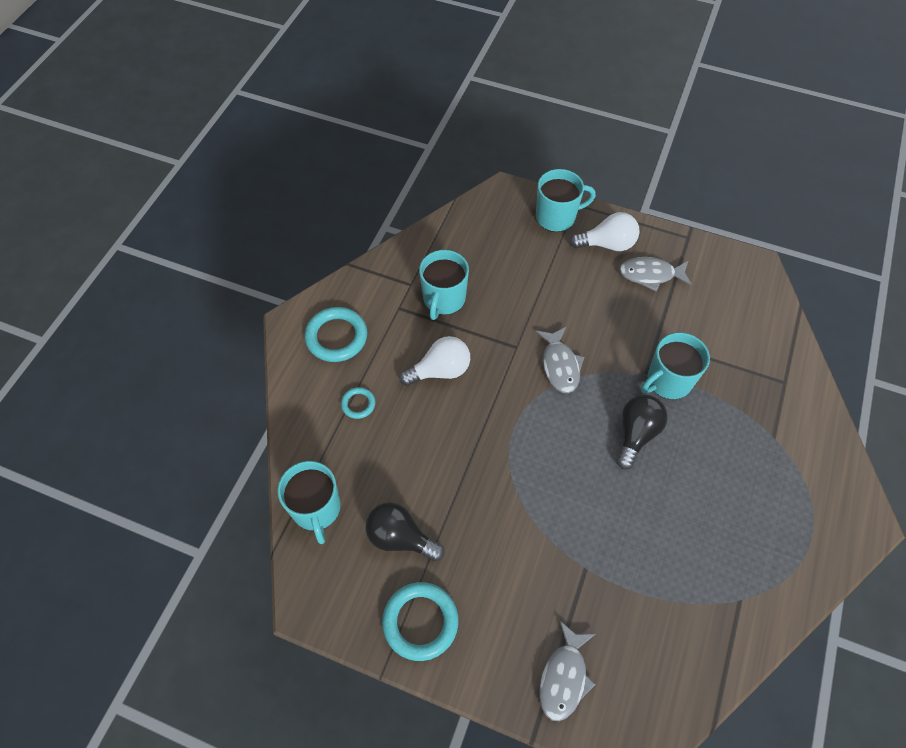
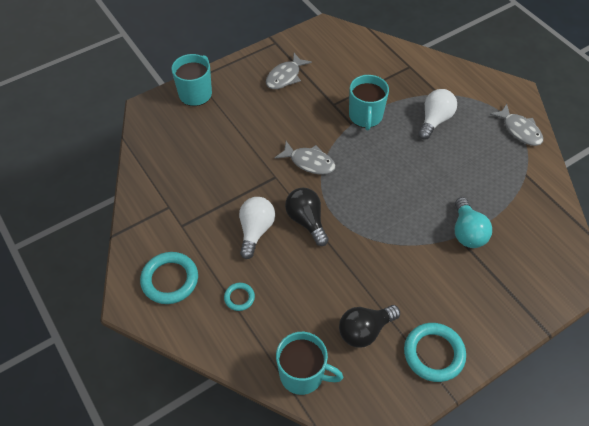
camera: 55 degrees left, 5 degrees down
turquoise mug [419,250,469,320] -> none
grey fish [539,621,596,721] -> grey fish moved to [489,104,543,146]
white light bulb [570,212,640,251] -> white light bulb moved to [418,89,457,140]
black light bulb [617,395,668,470] -> black light bulb moved to [285,188,329,246]
none -> turquoise light bulb [455,197,492,248]

